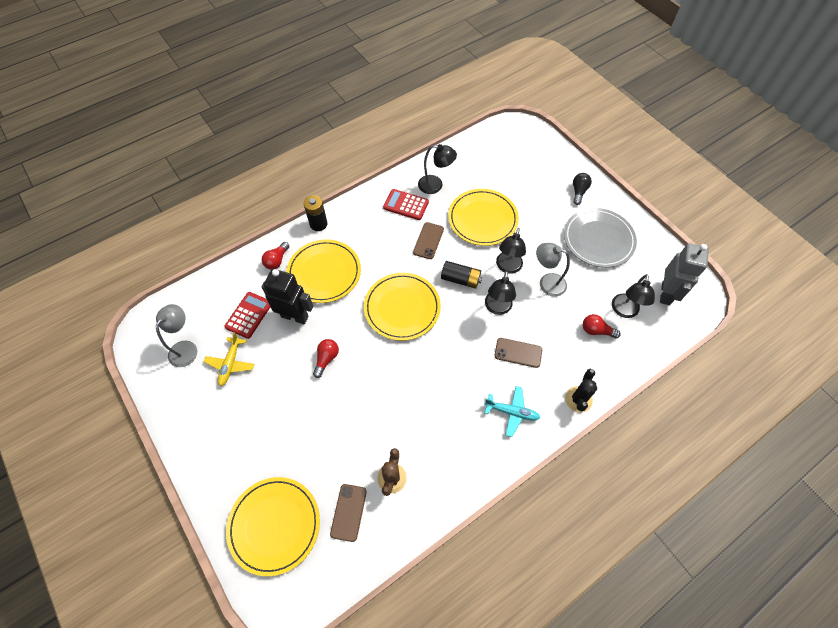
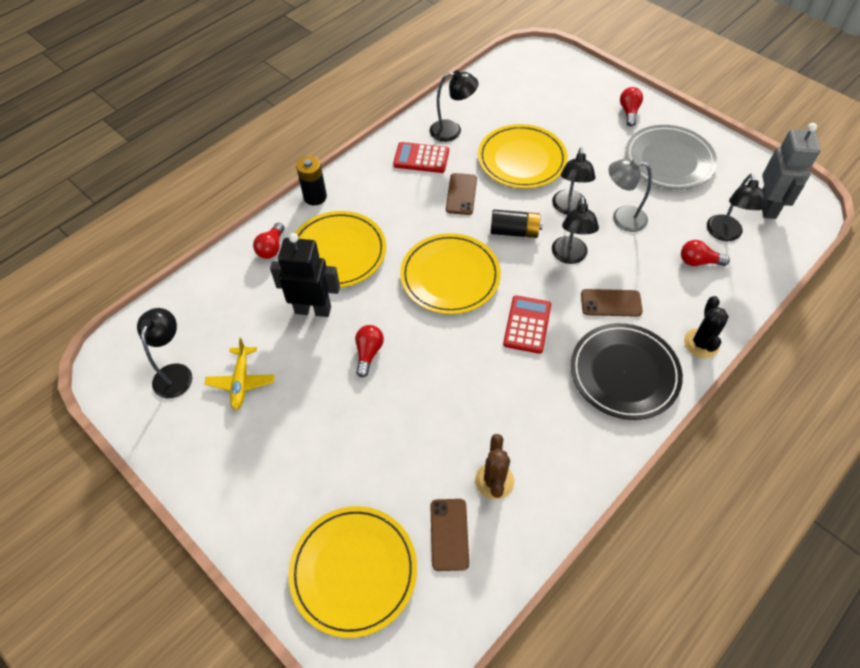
camera: 10 degrees left, 5 degrees down
grey lamp [156,304,197,367] -> black lamp [137,308,192,398]
red calculator [224,292,270,339] -> red calculator moved to [503,295,551,354]
turquoise plane [485,386,540,437] -> black plate [571,323,683,420]
black light bulb [573,173,592,205] -> red light bulb [620,87,643,126]

